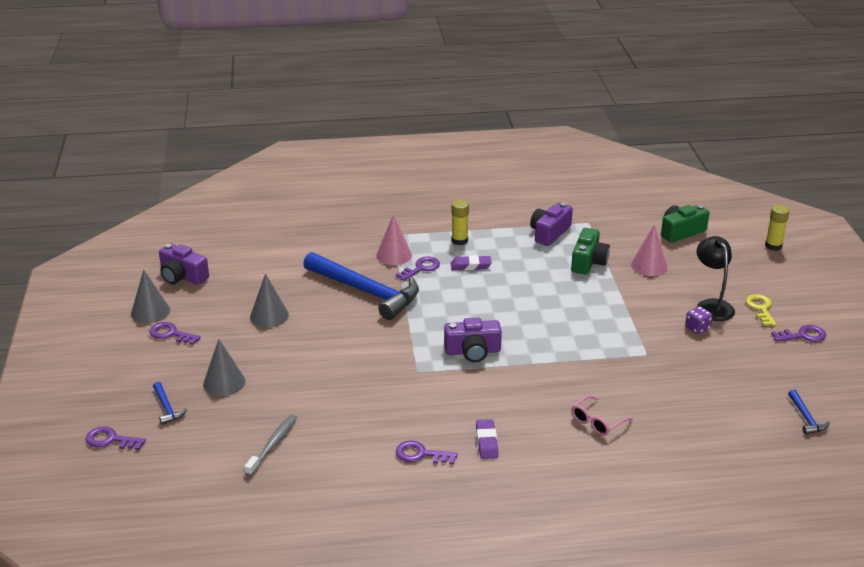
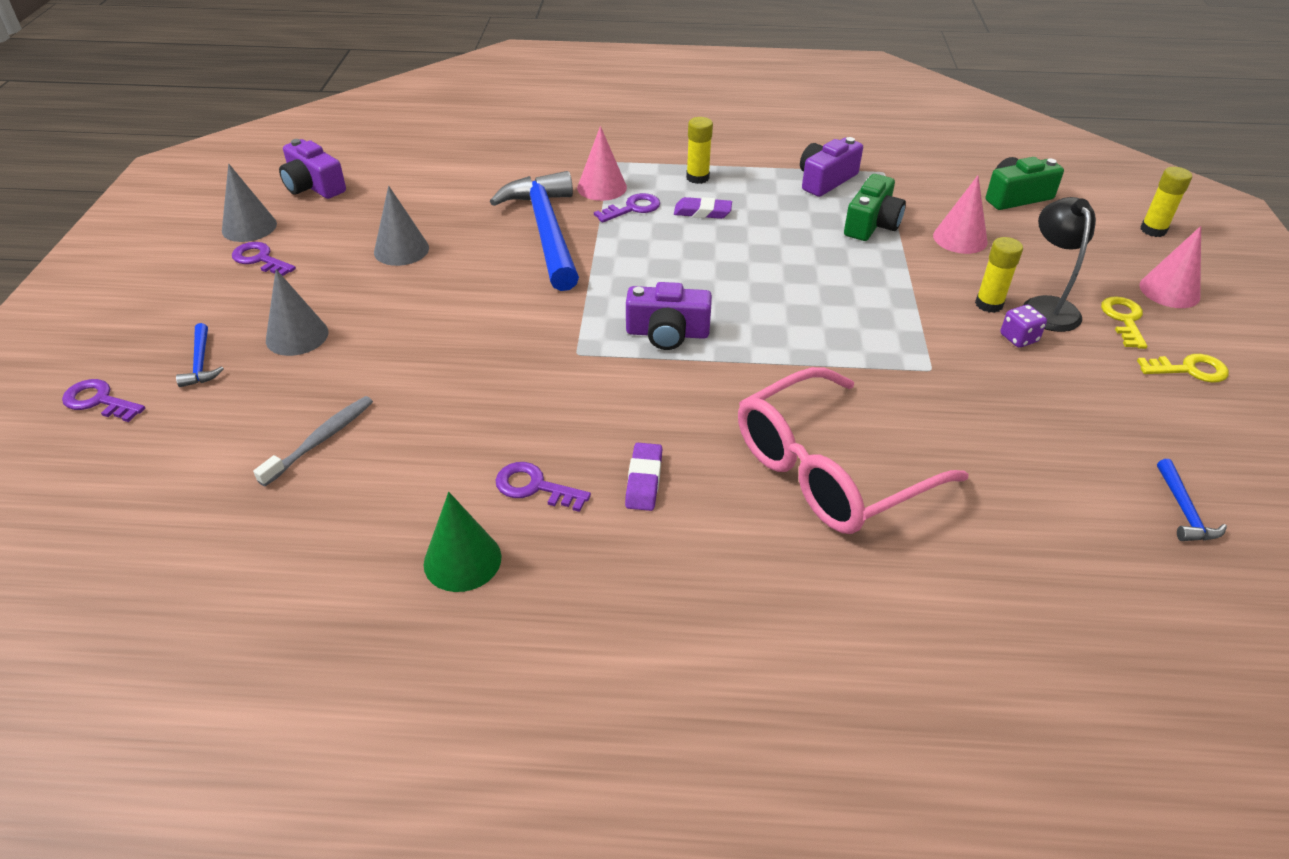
camera: 10 degrees right, 10 degrees up
blue hammer [303,252,419,320] -> blue hammer turned 150 degrees counterclockwise [490,171,579,291]
pink glasses [571,395,633,436] -> pink glasses [738,367,969,534], size x2.33
purple key [771,325,826,342] -> yellow key [1137,354,1229,383]
none -> green cone [424,492,501,592]
none -> yellow glue stick [975,237,1023,313]
none -> pink cone [1139,226,1201,308]

